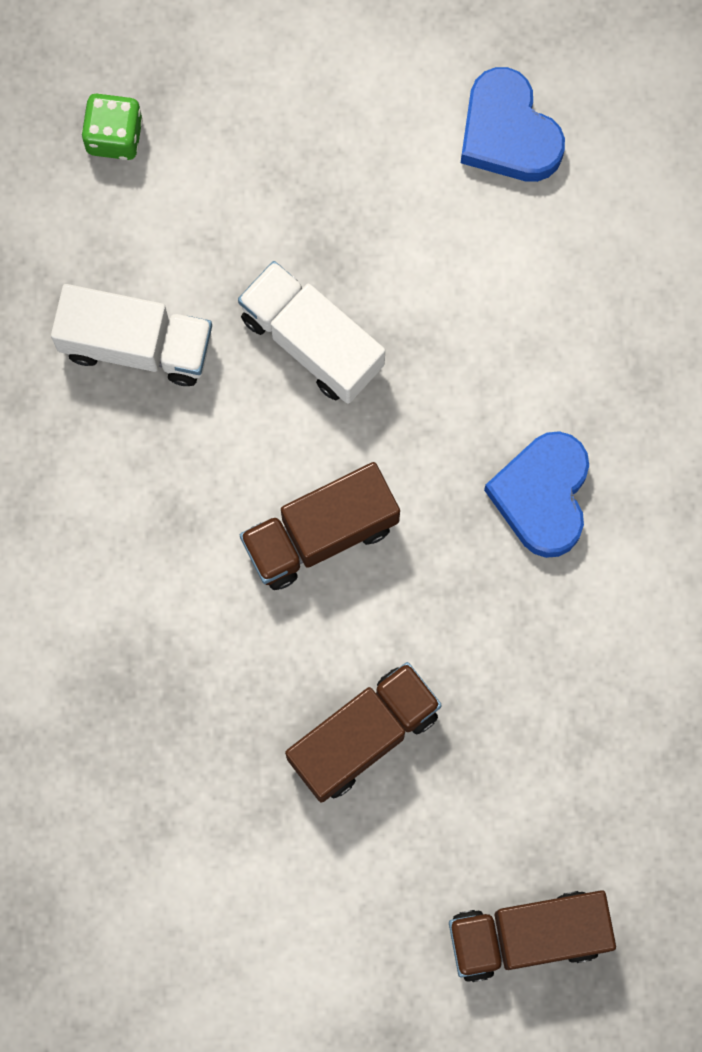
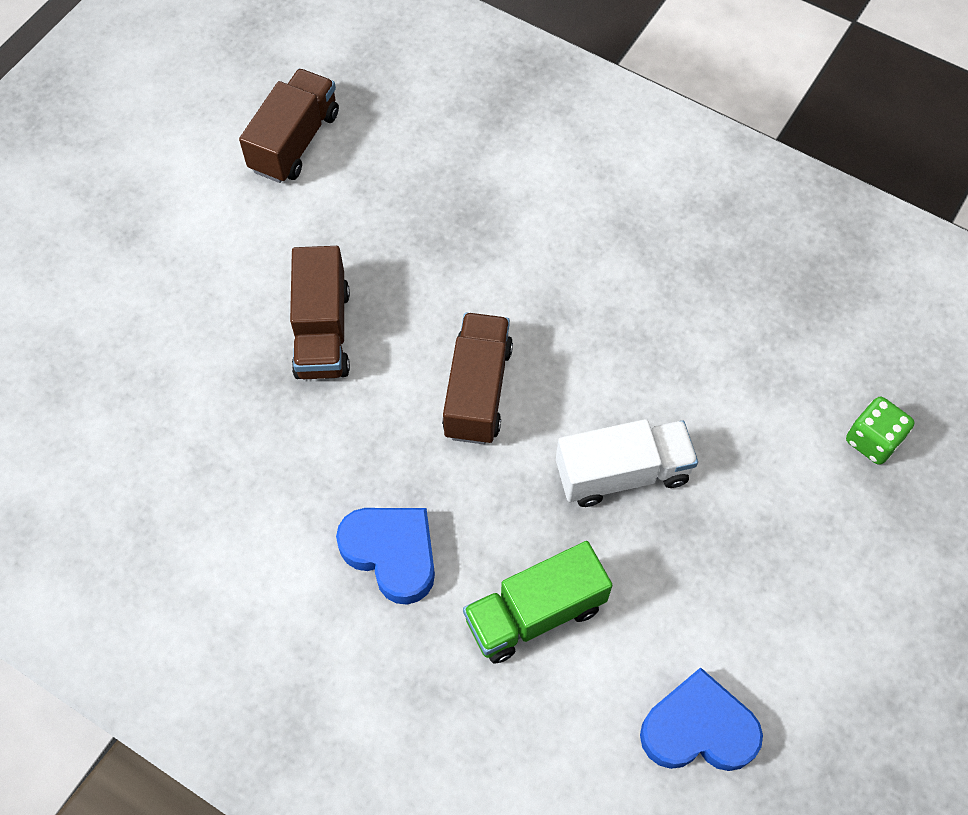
camera: 125 degrees right, 15 degrees down
white truck [51,284,212,386] -> none
brown truck [449,890,616,982] -> brown truck moved to [239,69,339,183]
none -> green truck [463,541,612,664]

